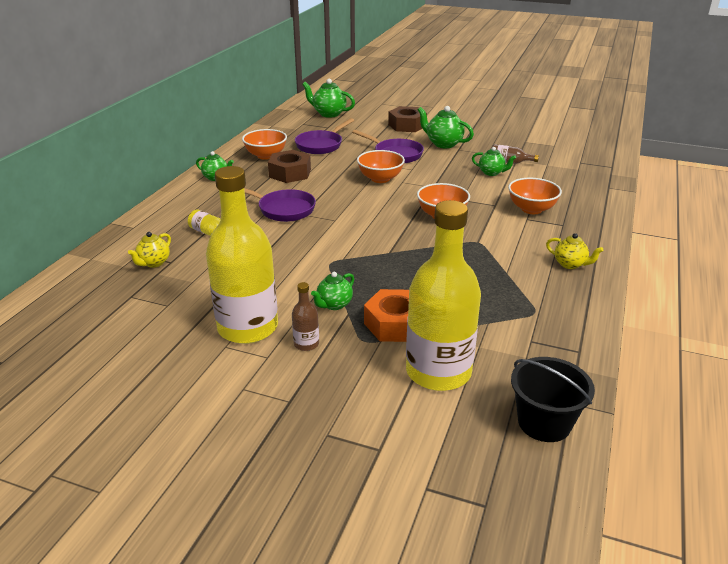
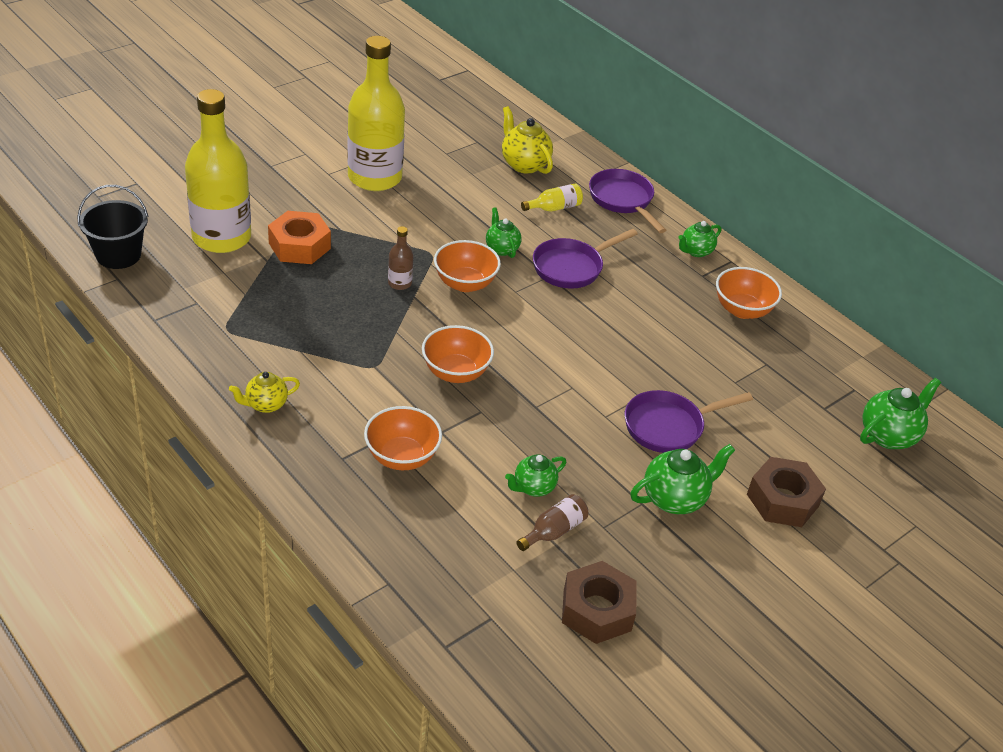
camera: 115 degrees right, 10 degrees up
yellow teapot [128,232,171,268] -> yellow teapot [502,106,553,174], size x1.55
brown nut [268,150,311,183] -> brown nut moved to [562,561,637,644]
brown bottle [292,282,319,351] -> brown bottle moved to [388,226,414,290]
purple pan [295,118,354,154] -> purple pan moved to [589,169,666,233]
green teapot [311,272,354,310] -> green teapot moved to [486,207,522,258]
orange bowl [357,150,405,183] -> orange bowl moved to [434,240,501,292]

